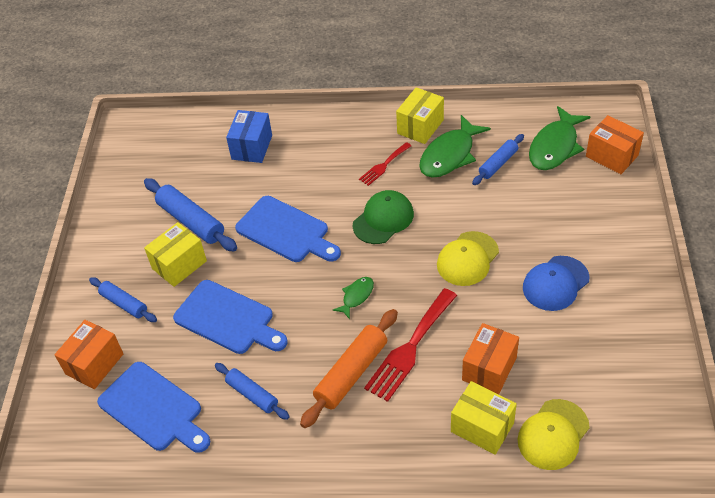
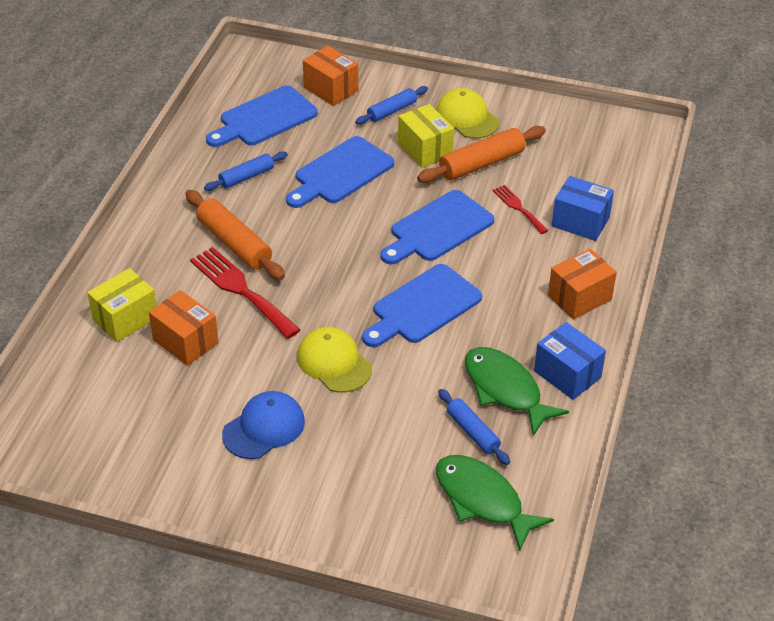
camera: 100 degrees right, 5 degrees down
blue rolling pin [144,178,237,252] -> orange rolling pin [417,126,546,183]
green fish [333,277,374,319] -> none
green cap [353,190,414,244] -> blue cutting board [362,264,482,347]
red fork [359,142,411,186] -> red fork moved to [492,185,548,234]
yellow box [396,87,444,144] -> blue box [534,322,606,400]
yellow cap [518,399,590,470] -> yellow cap moved to [436,88,499,139]
blue cap [523,256,589,311] -> blue cap turned 75 degrees clockwise [222,391,305,459]
orange box [586,115,644,174] -> orange box moved to [548,249,617,320]

